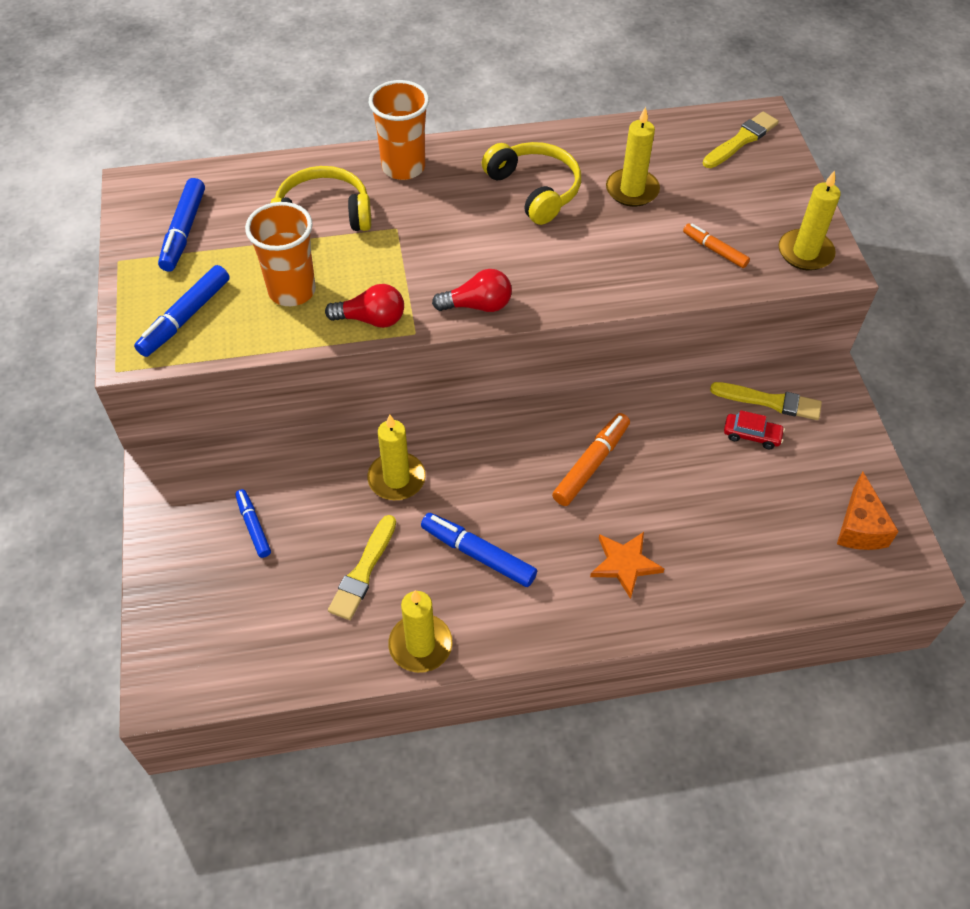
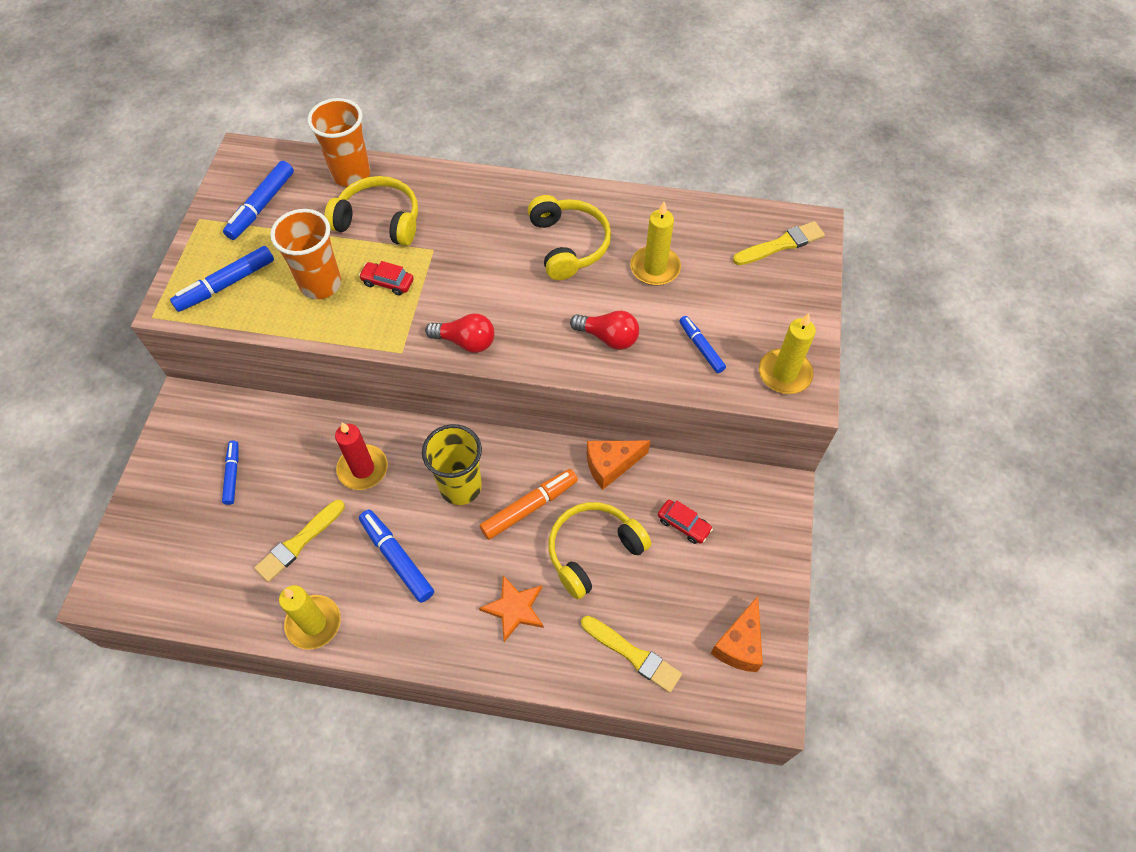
camera: 20 degrees right, 5 degrees up
red light bulb [325,284,404,328] -> red light bulb moved to [570,310,639,350]
yellow candle [367,414,426,500] -> red candle [335,422,388,490]
orange cup [369,80,429,180] -> orange cup moved to [308,98,370,187]
orange marker [683,223,750,268] -> blue marker [679,316,726,373]
yellow brush [710,382,822,420] -> yellow brush moved to [581,616,682,693]
none -> red car [359,261,414,295]
none -> yellow cup [422,424,482,505]
none -> yellow headphones [548,502,651,599]
none -> orange cheese [587,441,650,490]

